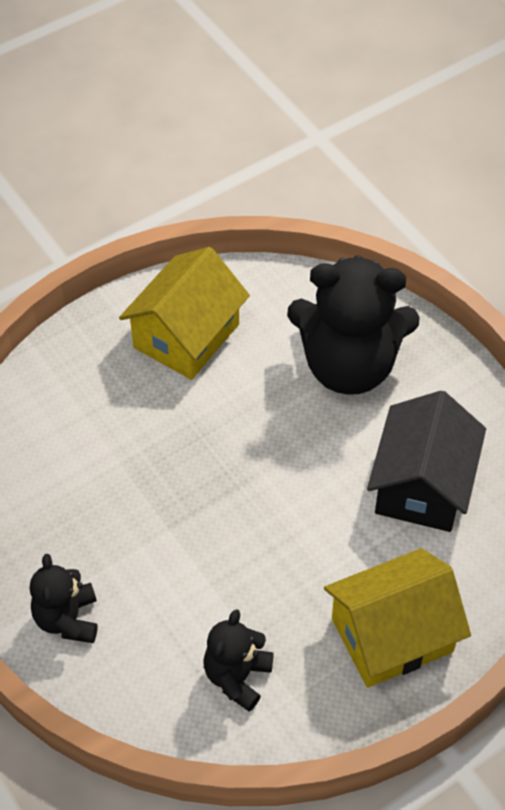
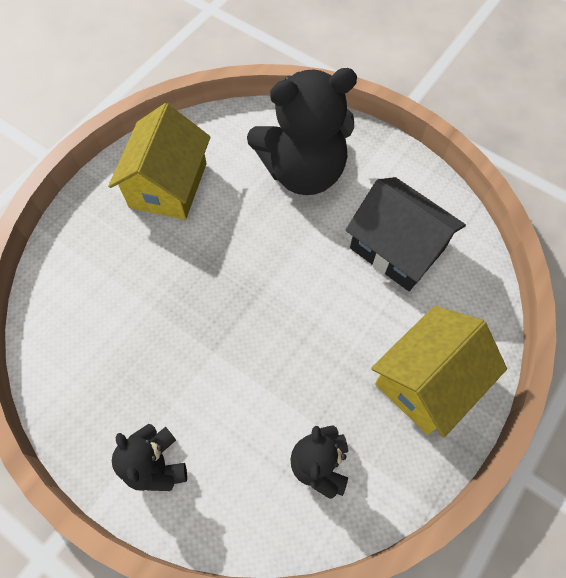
camera: 20 degrees left, 10 degrees up
black house [367,390,486,532] -> black house turned 45 degrees counterclockwise [345,177,466,291]

